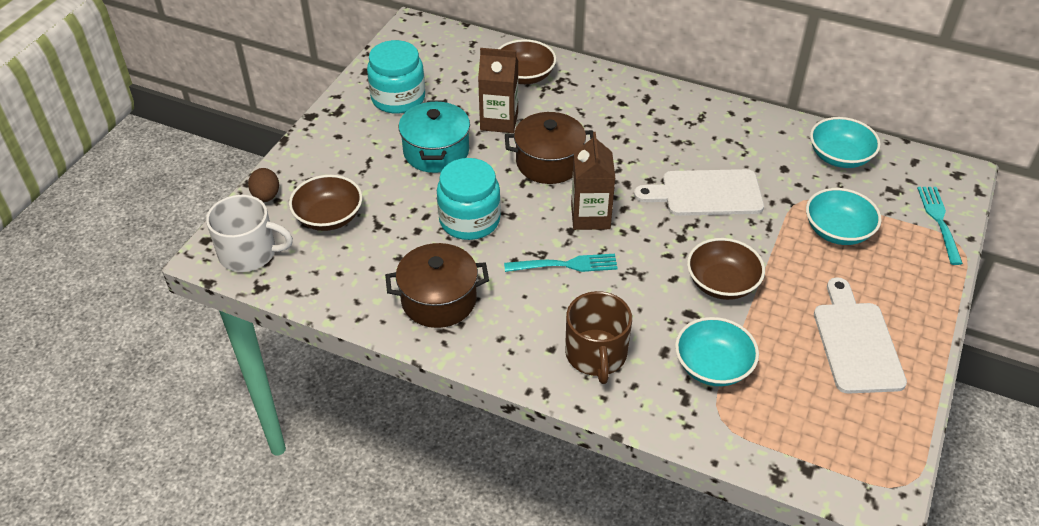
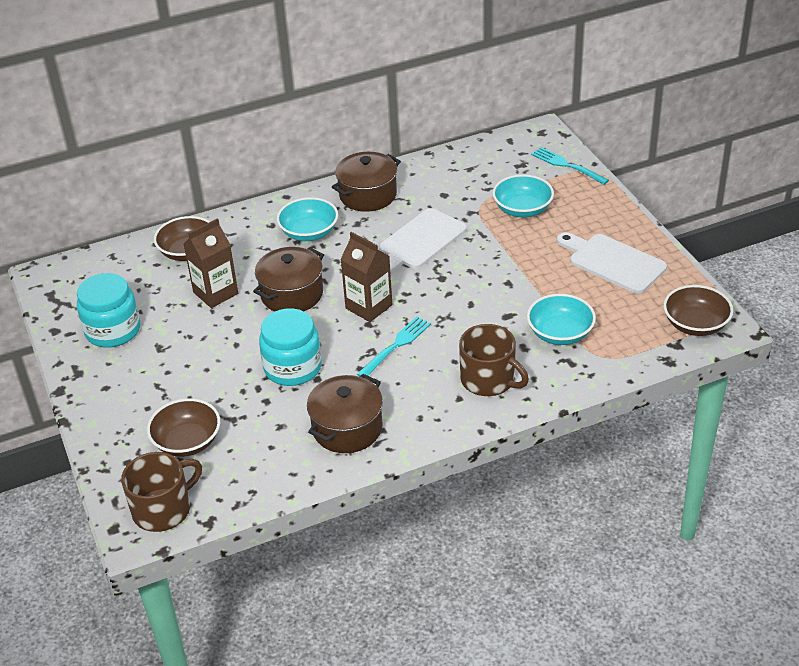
camera: 45 degrees left, 5 degrees down
white mug [206,195,293,272] -> brown mug [121,452,202,532]
brown egg [248,168,279,202] -> none
turquoise pot [399,100,470,173] -> none
brown bowl [687,238,765,300] -> brown bowl moved to [663,285,733,336]
turquoise bowl [810,117,881,168] -> turquoise bowl moved to [277,197,338,241]
none -> brown pot [332,152,401,212]

